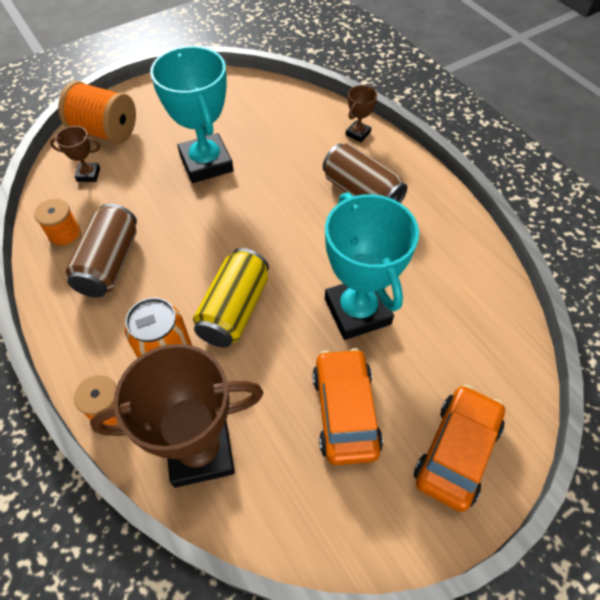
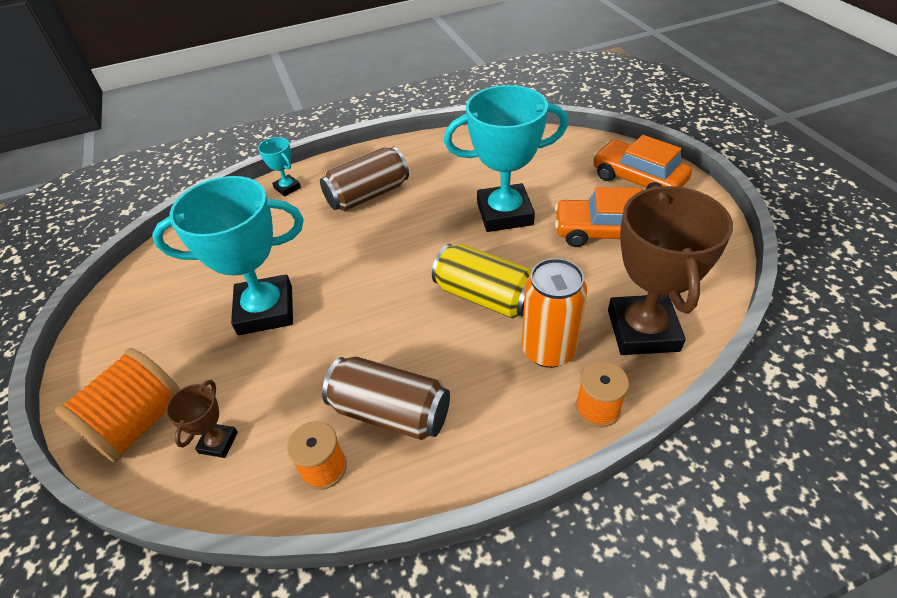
camera: 75 degrees left, 10 degrees down
brown trophy [346,85,377,142] -> turquoise trophy [258,137,301,197]

